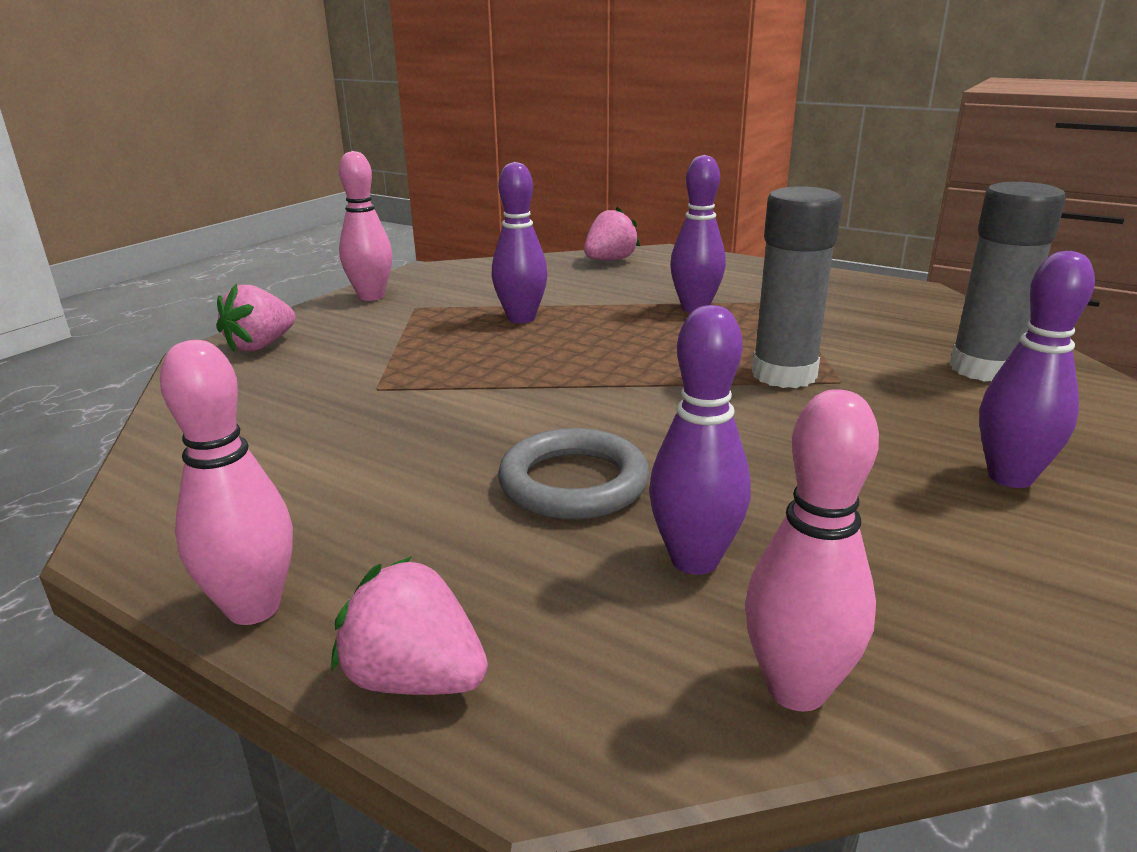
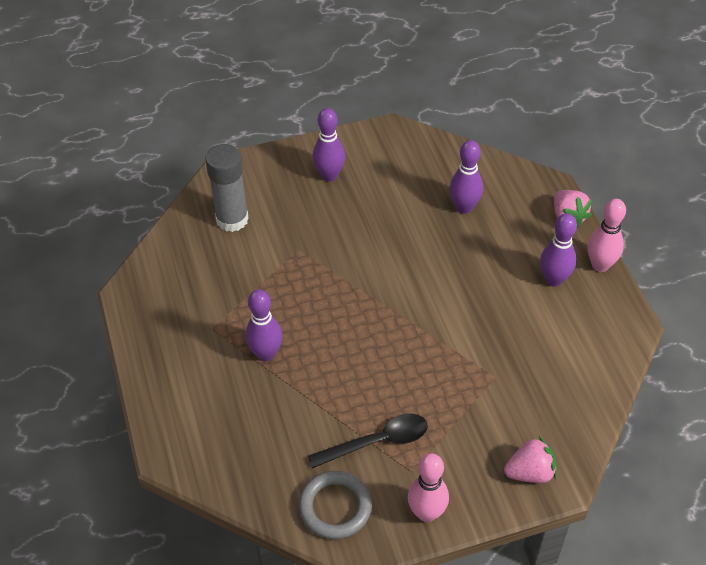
camera: 140 degrees left, 25 degrees up
purple bowling pin [492,162,548,324] -> purple bowling pin moved to [540,213,577,287]
grey ring [498,428,649,520] -> grey ring moved to [299,471,372,539]
pink strawberry [584,207,640,260] -> none
pink bowling pin [745,389,879,712] -> none
grey glue stick [752,186,842,388] -> none
none -> black spoon [308,414,428,468]

